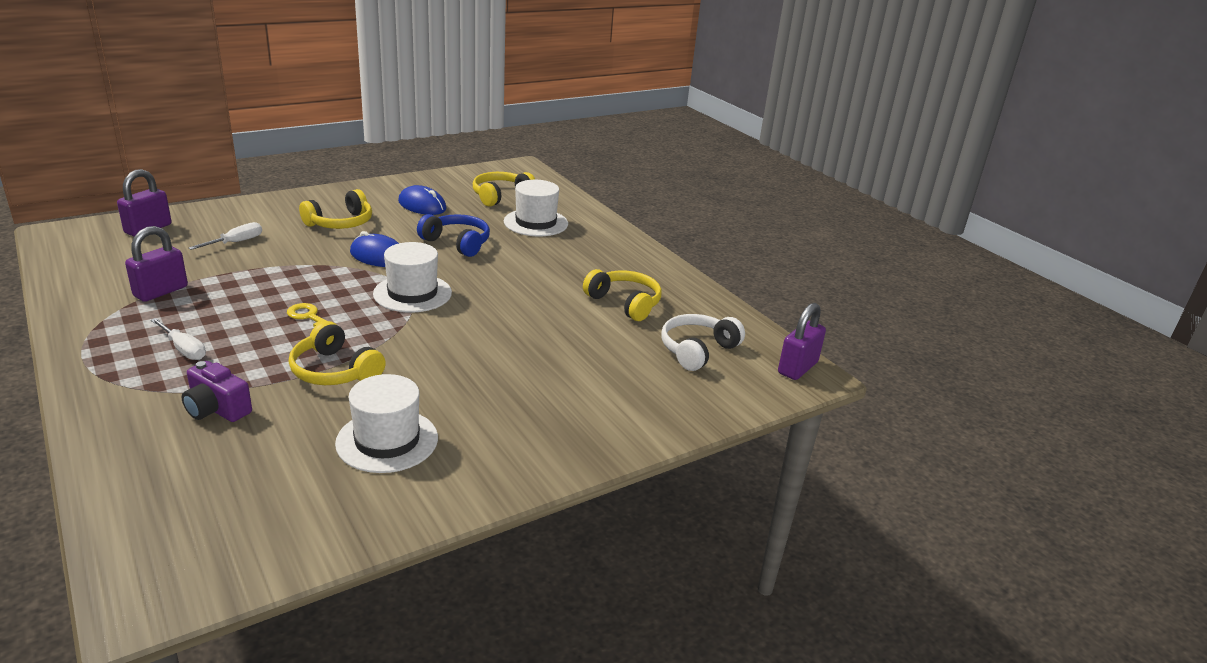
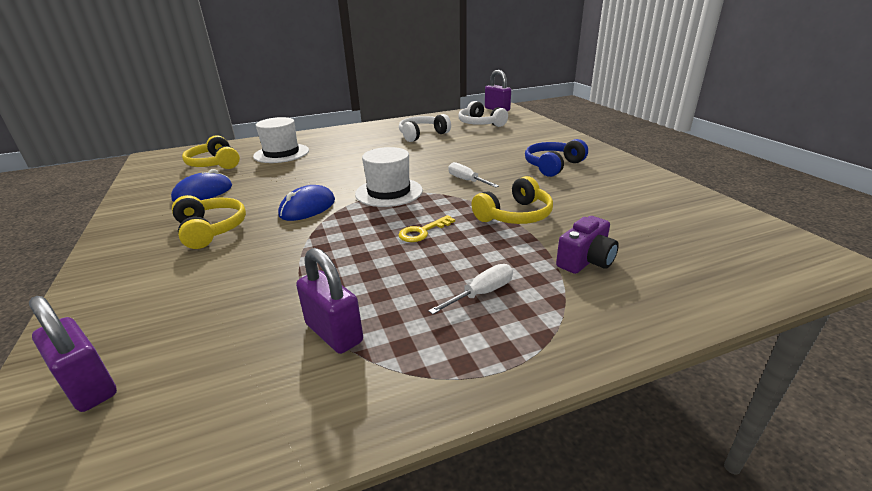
camera: 75 degrees left, 0 degrees up
white screwdriver [189,222,262,250] -> white screwdriver moved to [448,162,499,187]
white hat [335,374,438,473] -> none
blue headphones [417,214,490,257] -> blue headphones moved to [525,139,588,177]
yellow headphones [583,269,662,321] -> white headphones [399,114,451,142]

